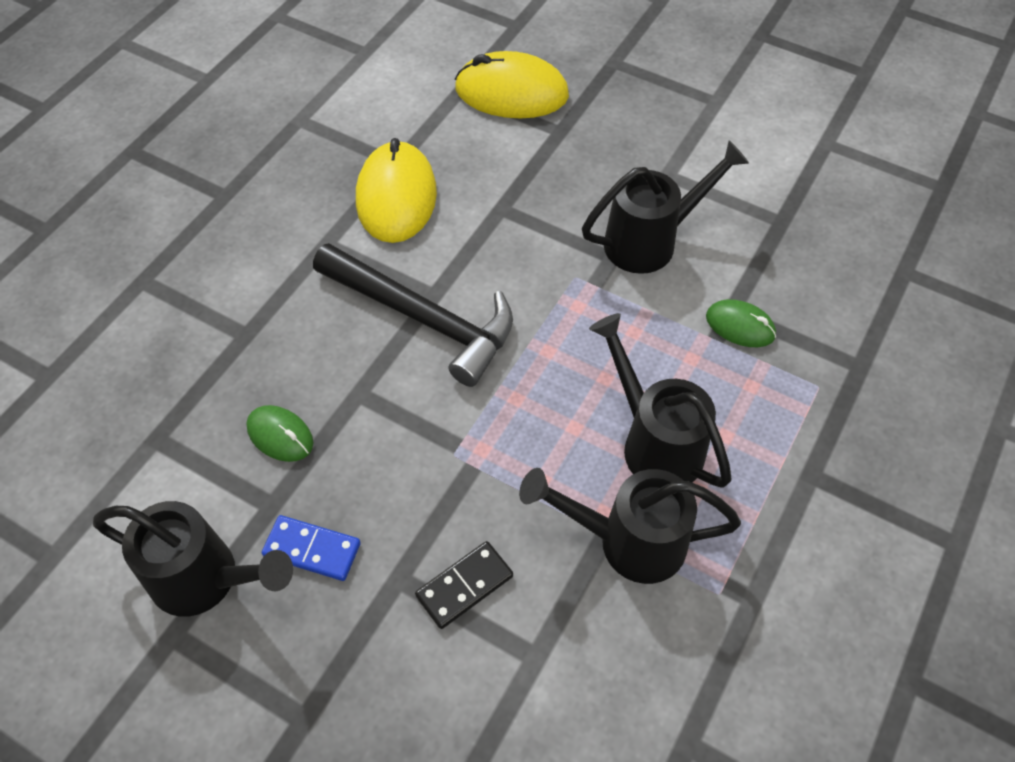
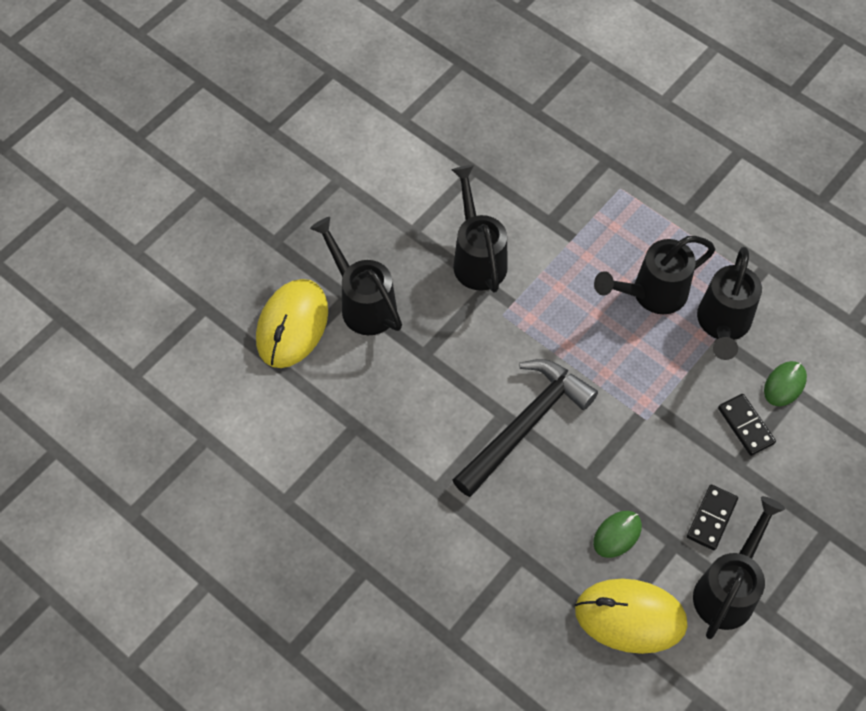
camera: 80 degrees left, 5 degrees up
blue domino [262,515,361,581] -> black domino [687,485,738,550]
yellow mouse [356,138,437,243] -> yellow mouse moved to [575,579,688,654]
green mouse [706,299,776,347] -> green mouse moved to [764,361,807,406]
none -> black watering can [310,217,402,335]

